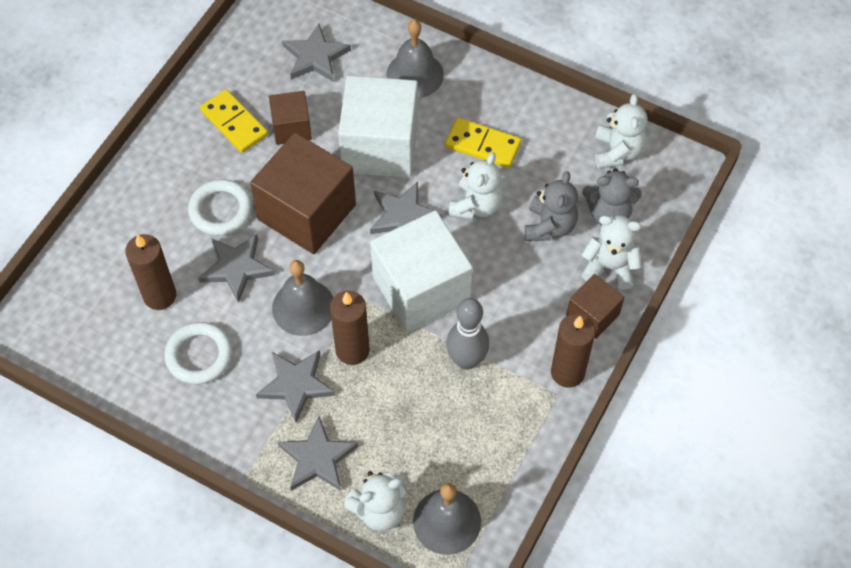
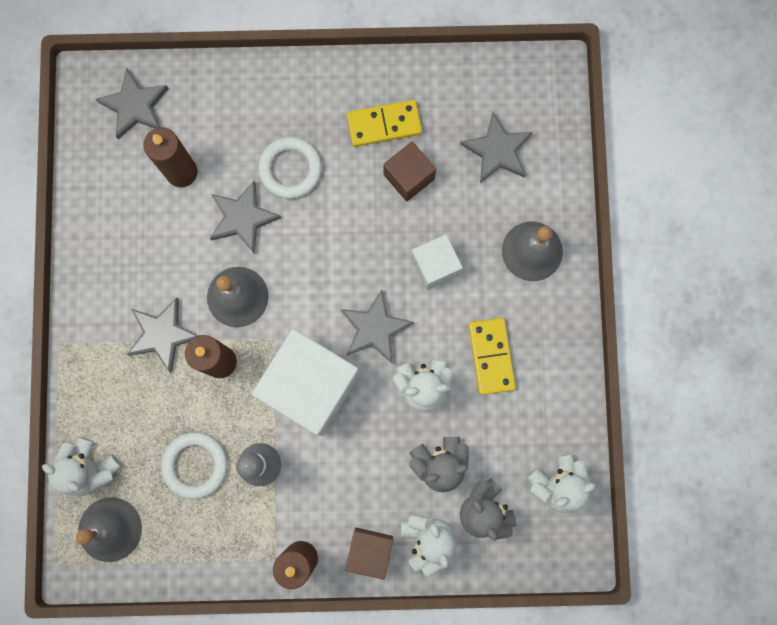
camera: 60 degrees right, 20 degrees up
white ring [164,322,232,384] -> white ring moved to [161,432,228,499]
yellow domino [200,89,268,153] -> yellow domino turned 60 degrees clockwise [347,100,422,147]
brown cube [250,133,356,254] -> none
grey star [278,416,359,491] -> grey star moved to [95,68,169,139]
white cube [338,75,418,178] -> white cube [411,234,463,290], size x0.52

